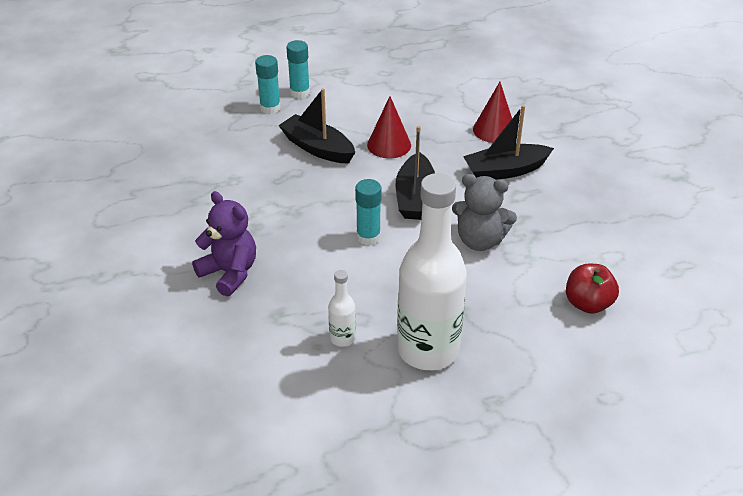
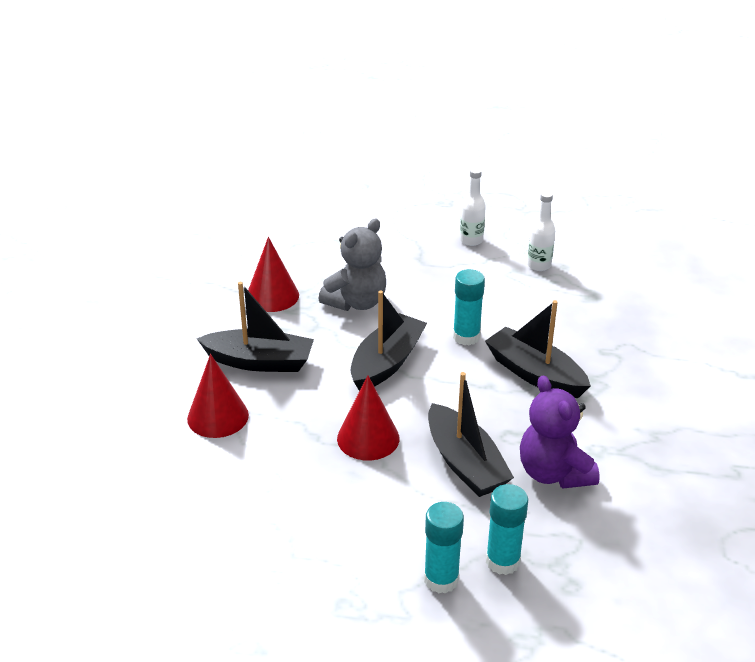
camera: 155 degrees left, 5 degrees down
purple teddy bear [192,191,256,296] -> purple teddy bear moved to [520,375,600,488]
white bottle [397,173,467,370] -> white bottle [460,168,486,246], size x0.43
grey teddy bear [452,174,517,251] -> grey teddy bear turned 90 degrees clockwise [319,219,386,311]
red apple [566,264,619,314] -> none
none -> red cone [248,237,299,312]
none -> black boat [485,300,591,398]

